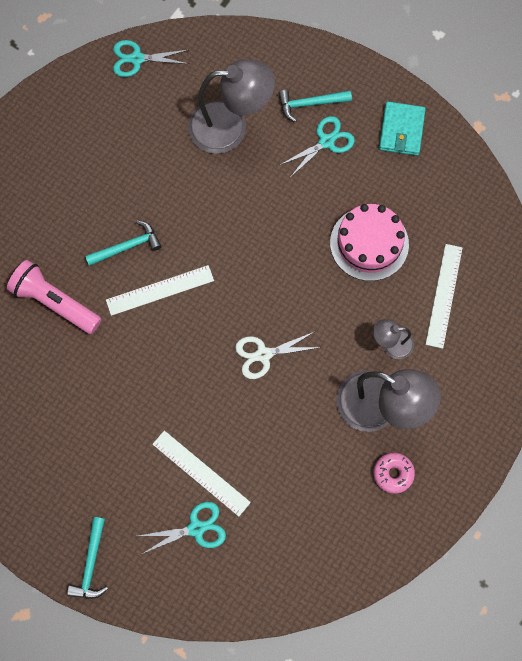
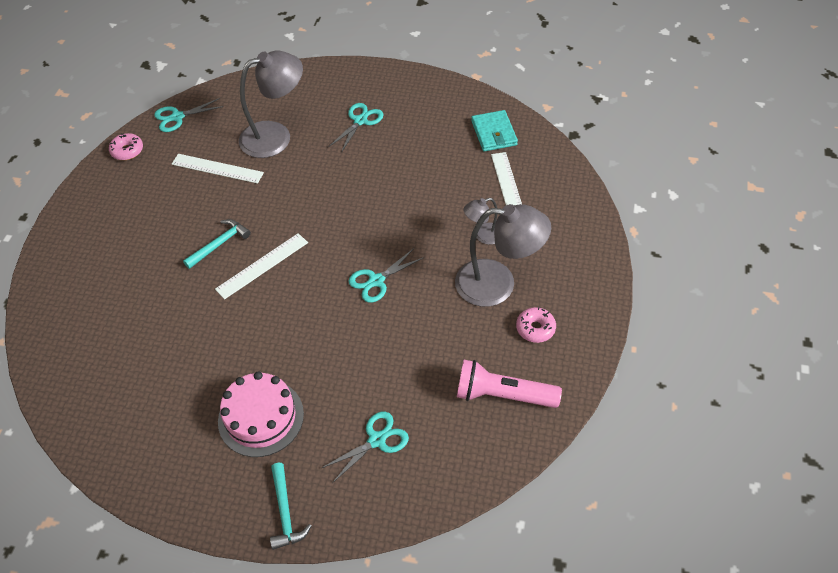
camera: 20 degrees left, 20 degrees down
pink flashlight [7,260,102,334] -> pink flashlight moved to [457,360,562,408]
white ruler [153,430,251,516] -> white ruler moved to [172,154,264,184]
white scissors [235,331,321,379] -> turquoise scissors [349,248,423,303]
turquoise hammer [278,90,352,122] -> none
pink cake [330,204,409,281] -> pink cake moved to [218,372,304,457]
turquoise wallet [379,102,426,156] -> turquoise wallet moved to [471,110,518,152]
none -> pink donut [109,133,143,160]

